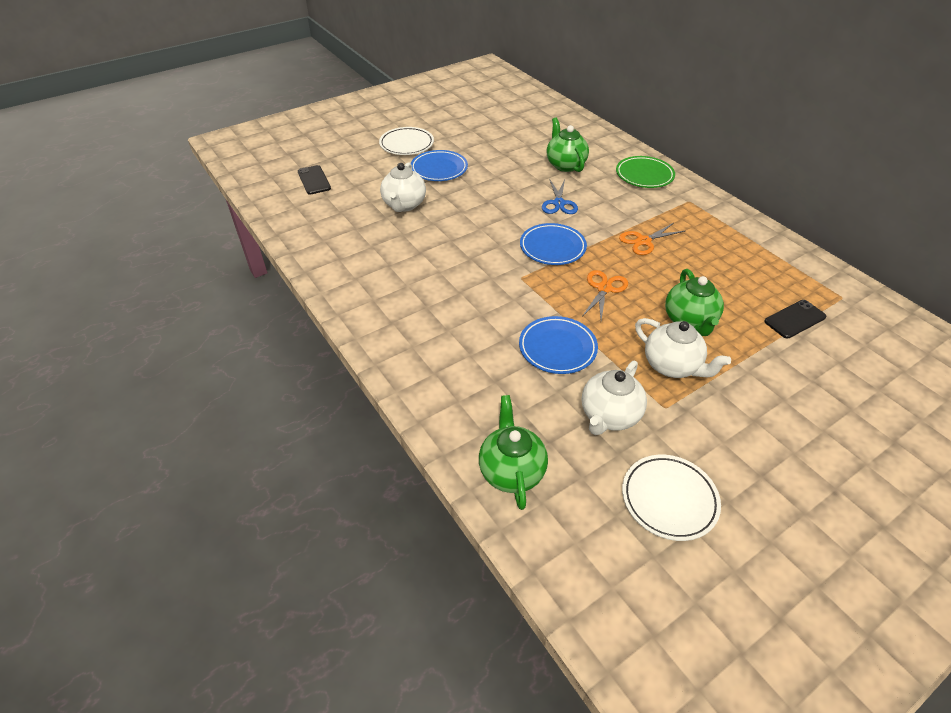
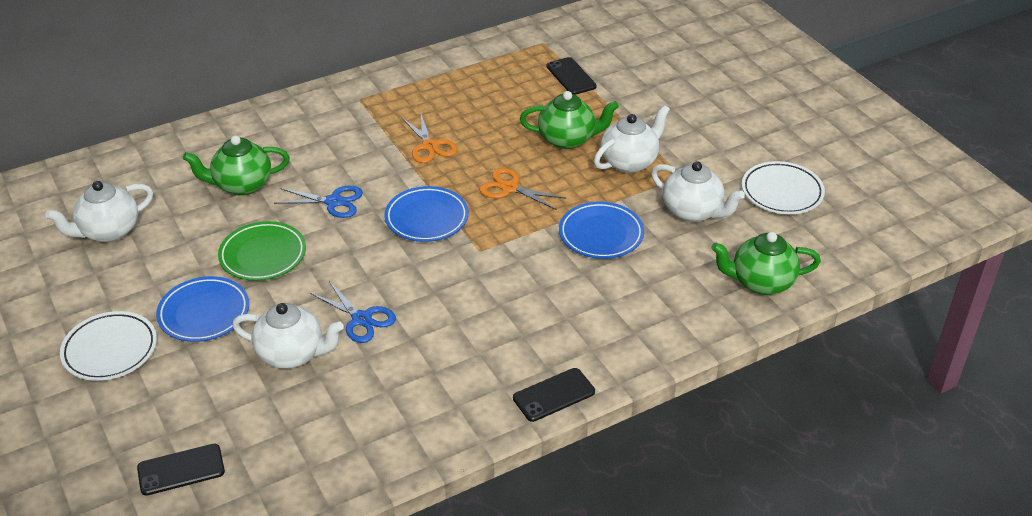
camera: 85 degrees left, 5 degrees down
green plate [616,156,675,188] -> green plate moved to [218,221,306,281]
none -> white teapot [45,181,153,242]
none -> blue scissors [311,281,396,343]
none -> black phone [513,368,595,422]

